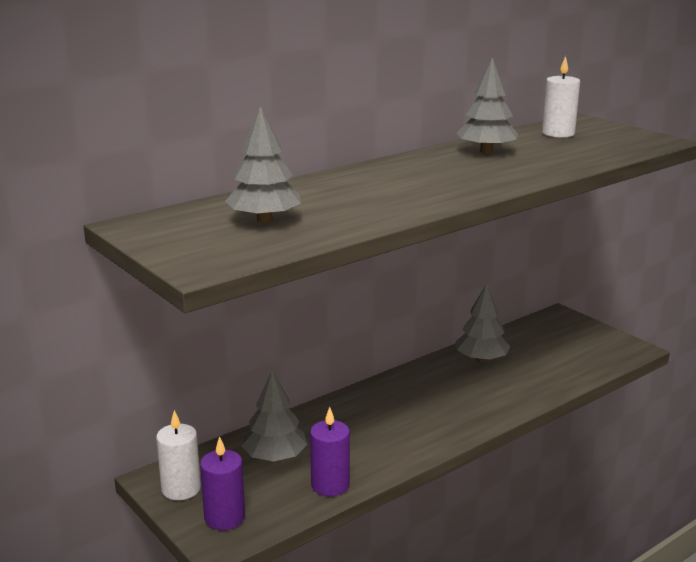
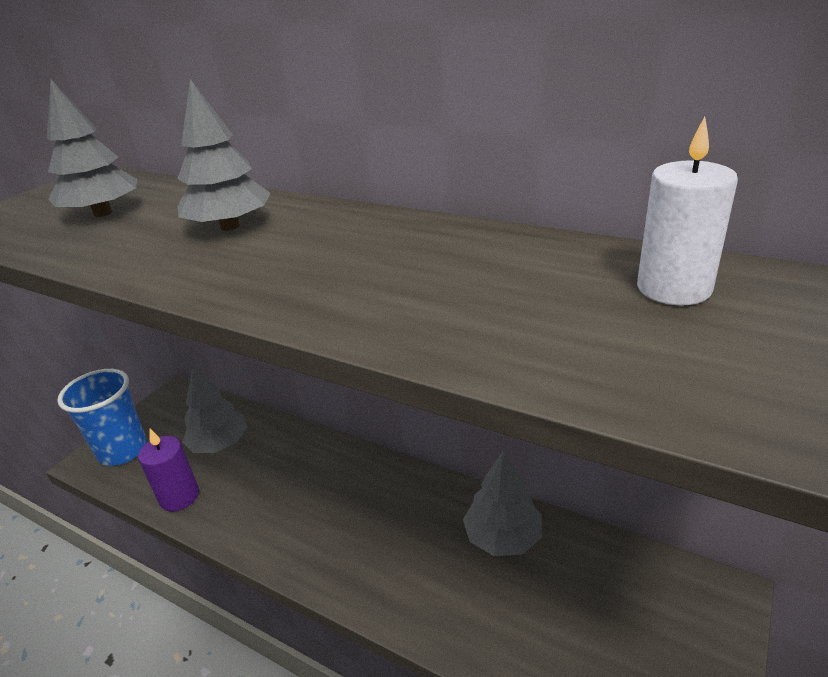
camera: 70 degrees right, 10 degrees up
white candle [156,410,201,500] -> none
purple candle [200,436,245,530] -> blue cup [57,369,147,466]
grey tree [457,57,518,153] -> grey tree moved to [177,79,271,231]

